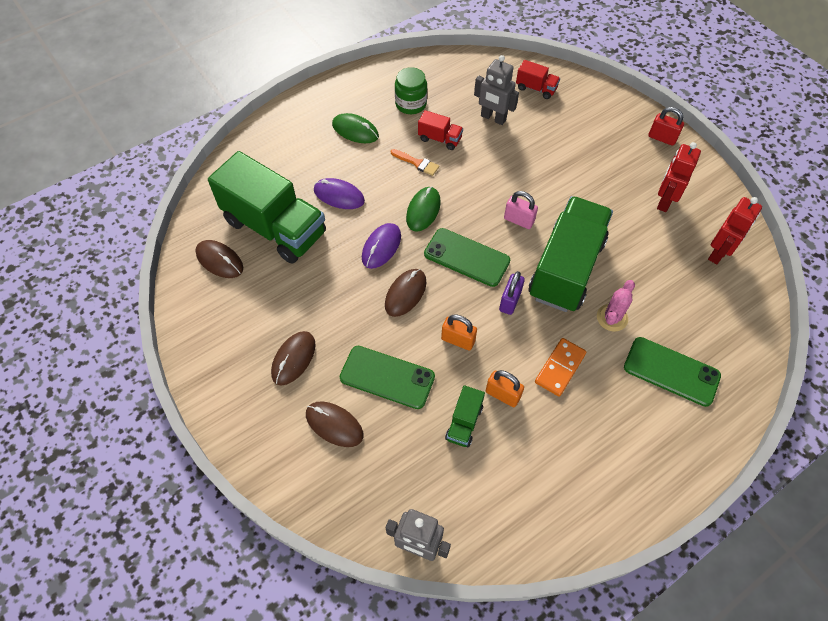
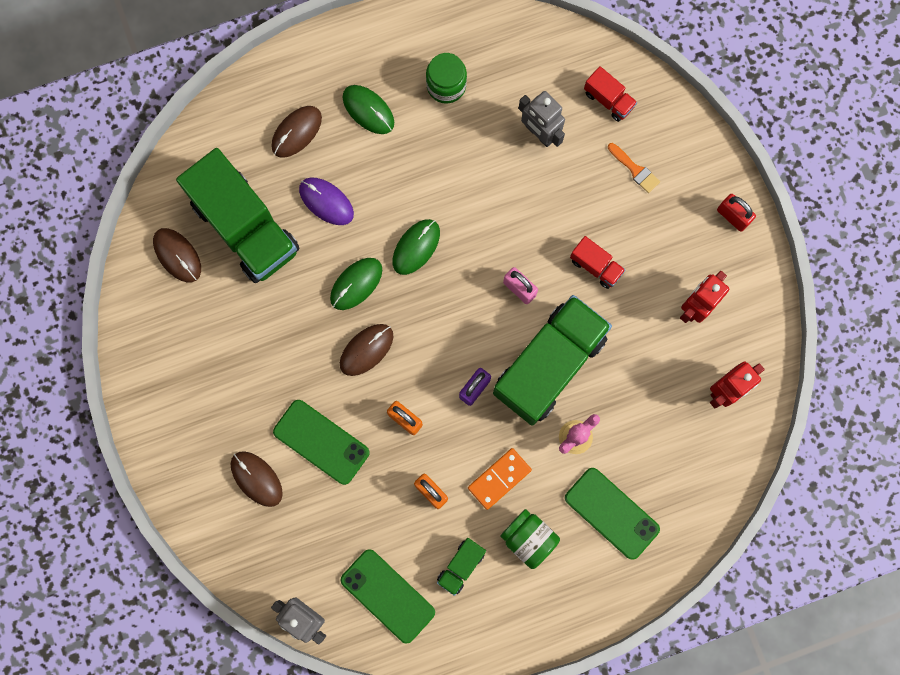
camera: 15 degrees right, 20 degrees up
brown mouse [271,331,316,386] -> brown mouse moved to [271,106,322,158]
purple mouse [362,223,401,269] -> green mouse [330,258,382,310]
orange brush [391,149,440,176] -> orange brush moved to [608,143,660,193]
red truck [418,110,463,150] -> red truck moved to [570,236,625,289]
green phone [424,228,510,287] -> green phone moved to [340,549,435,644]
green truck [445,385,485,447] -> green truck moved to [437,538,486,596]
none -> green jar [500,509,560,569]

